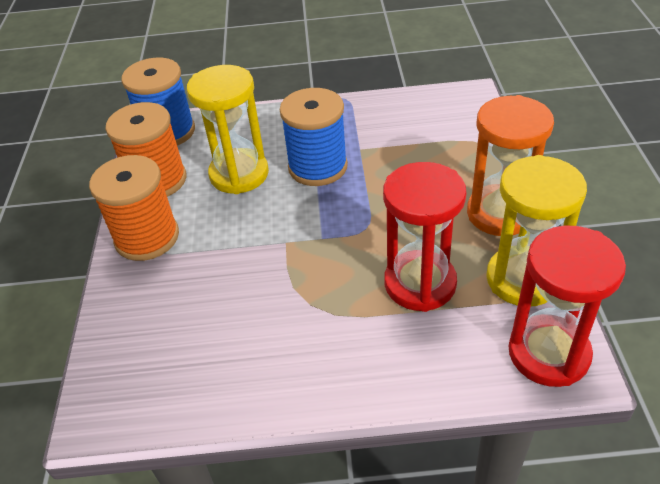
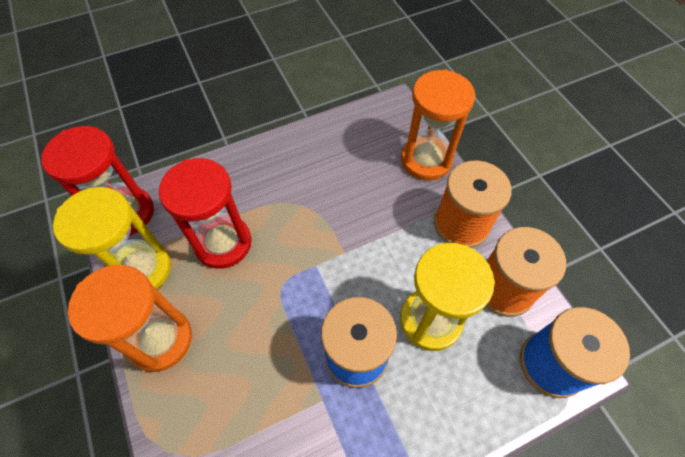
camera: 155 degrees right, 15 degrees up
none -> orange hourglass [401,69,475,180]

